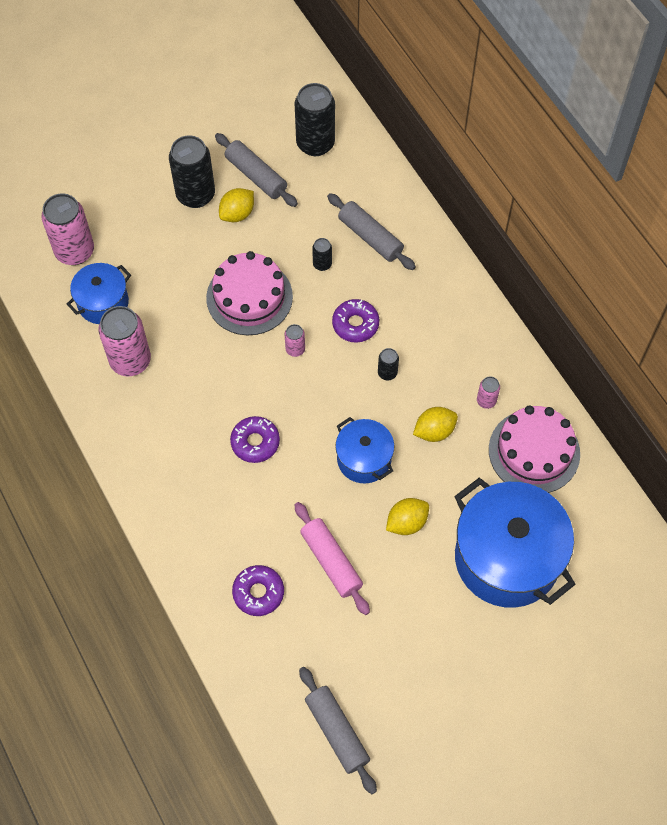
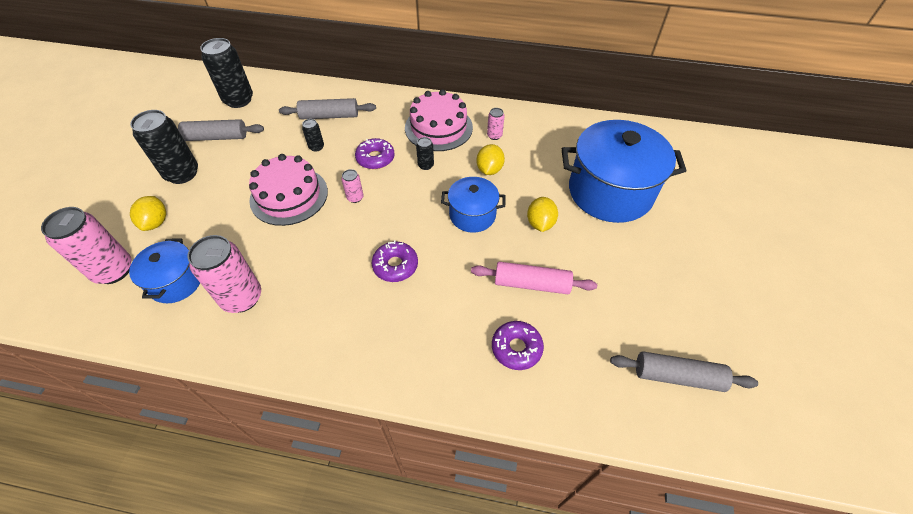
camera: 50 degrees left, 10 degrees down
yellow lemon [219,188,254,222] -> yellow lemon moved to [130,196,166,231]
pink cake [489,405,580,493] -> pink cake moved to [405,89,473,151]

